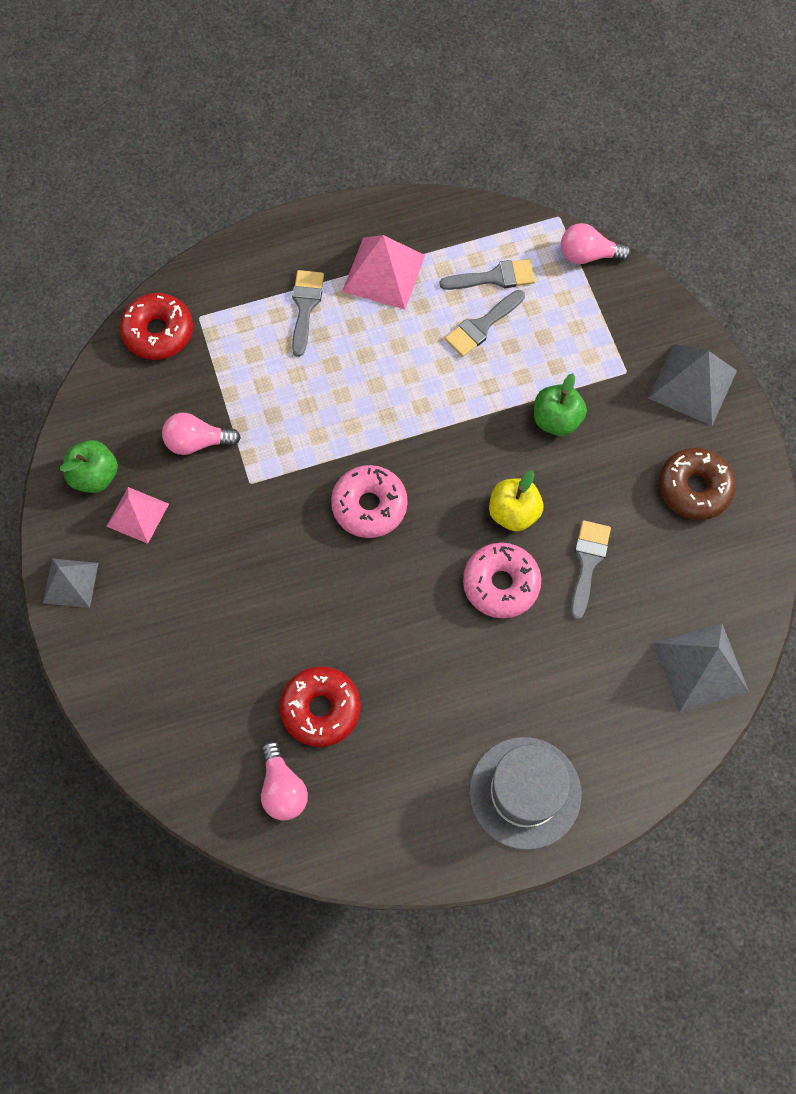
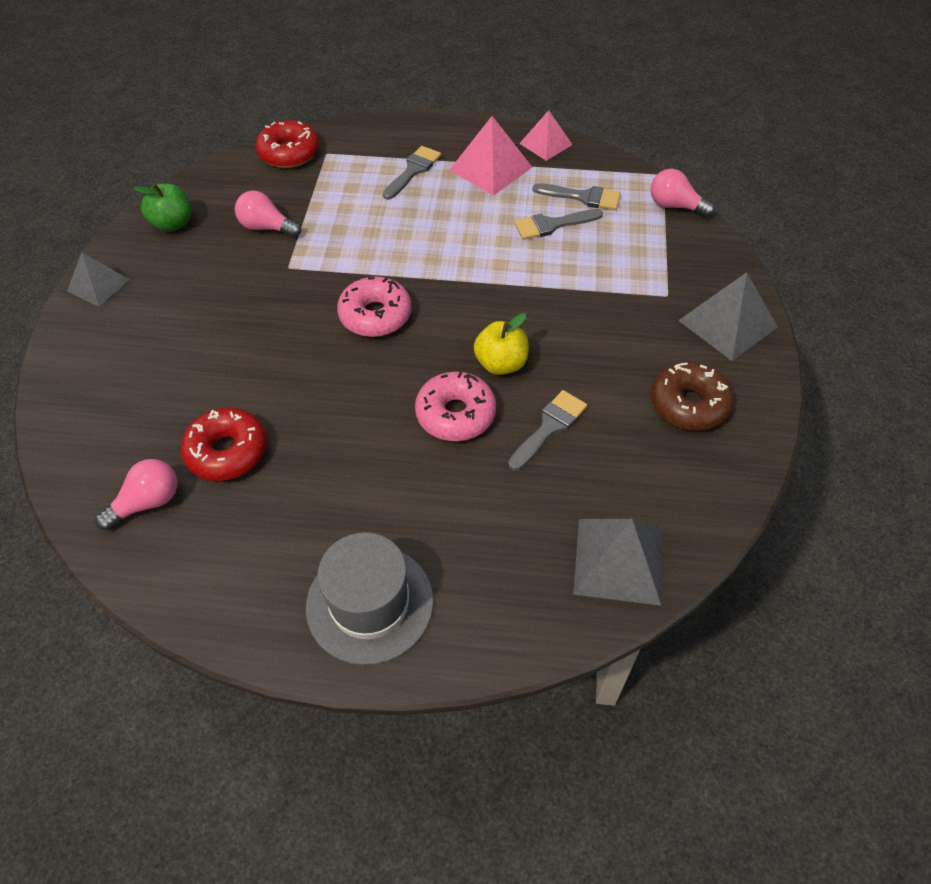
camera: 25 degrees right, 15 degrees down
pink pyramid [106,487,169,544] -> pink pyramid moved to [519,110,573,161]
pink light bulb [261,741,308,821] -> pink light bulb turned 135 degrees counterclockwise [95,459,177,531]
green apple [534,373,587,436] -> none

